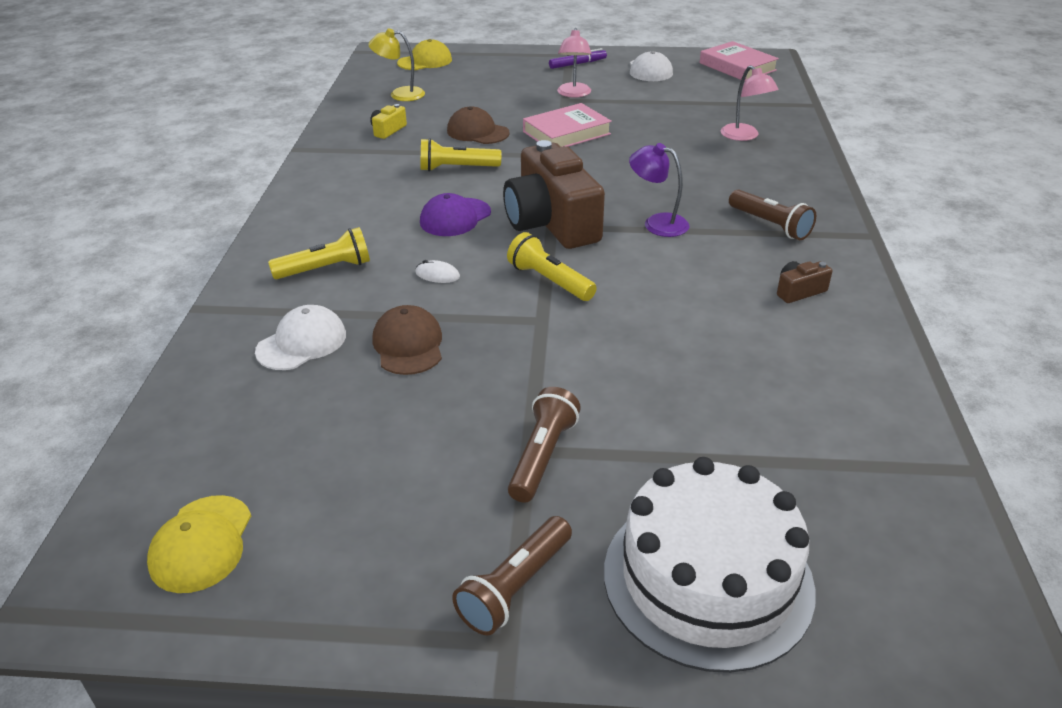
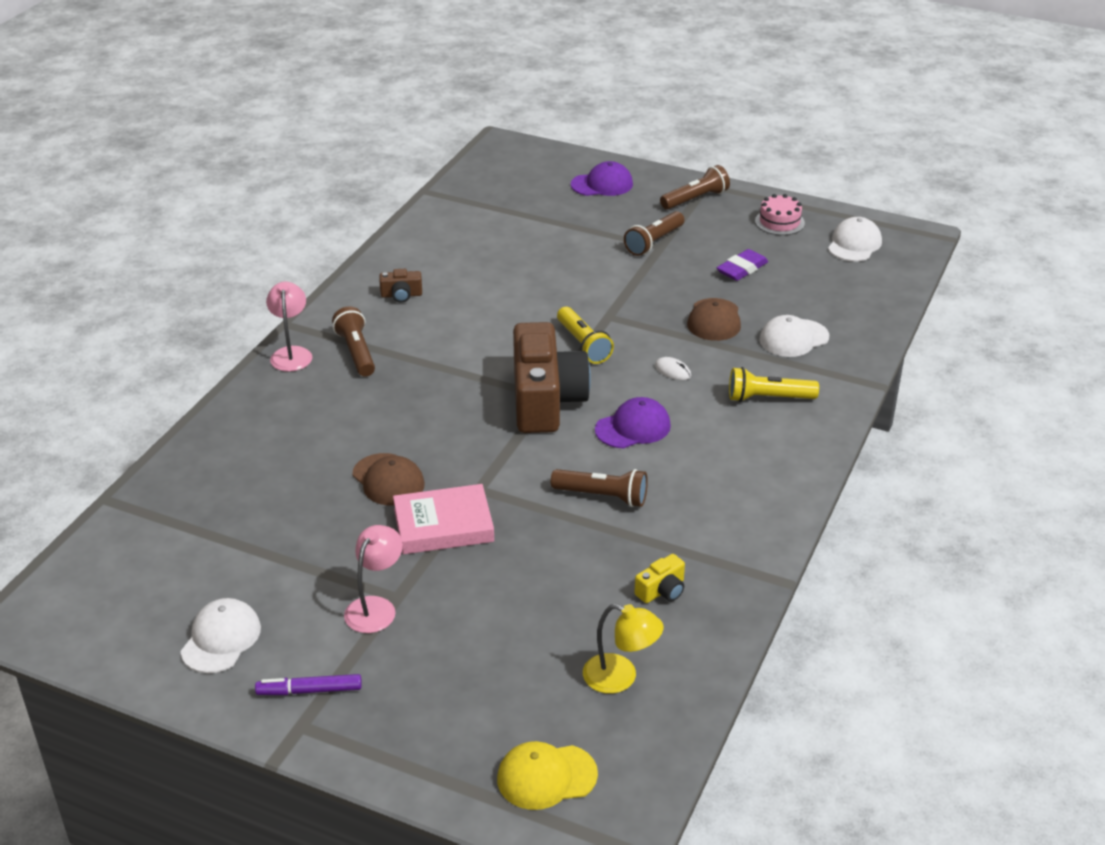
camera: 160 degrees left, 0 degrees up
yellow cap [147,495,251,593] -> white cap [828,217,882,261]
yellow flashlight [421,138,501,171] -> brown flashlight [551,469,648,507]
brown cap [447,107,510,144] -> brown cap moved to [352,453,425,506]
white cake [604,457,816,673] -> purple cap [571,161,633,196]
purple lamp [629,143,689,237] -> none
pink book [700,41,779,81] -> none
pink lamp [721,65,779,141] -> pink lamp moved to [266,282,312,371]
none -> purple eraser [717,249,768,281]
none -> pink cake [755,194,805,235]

